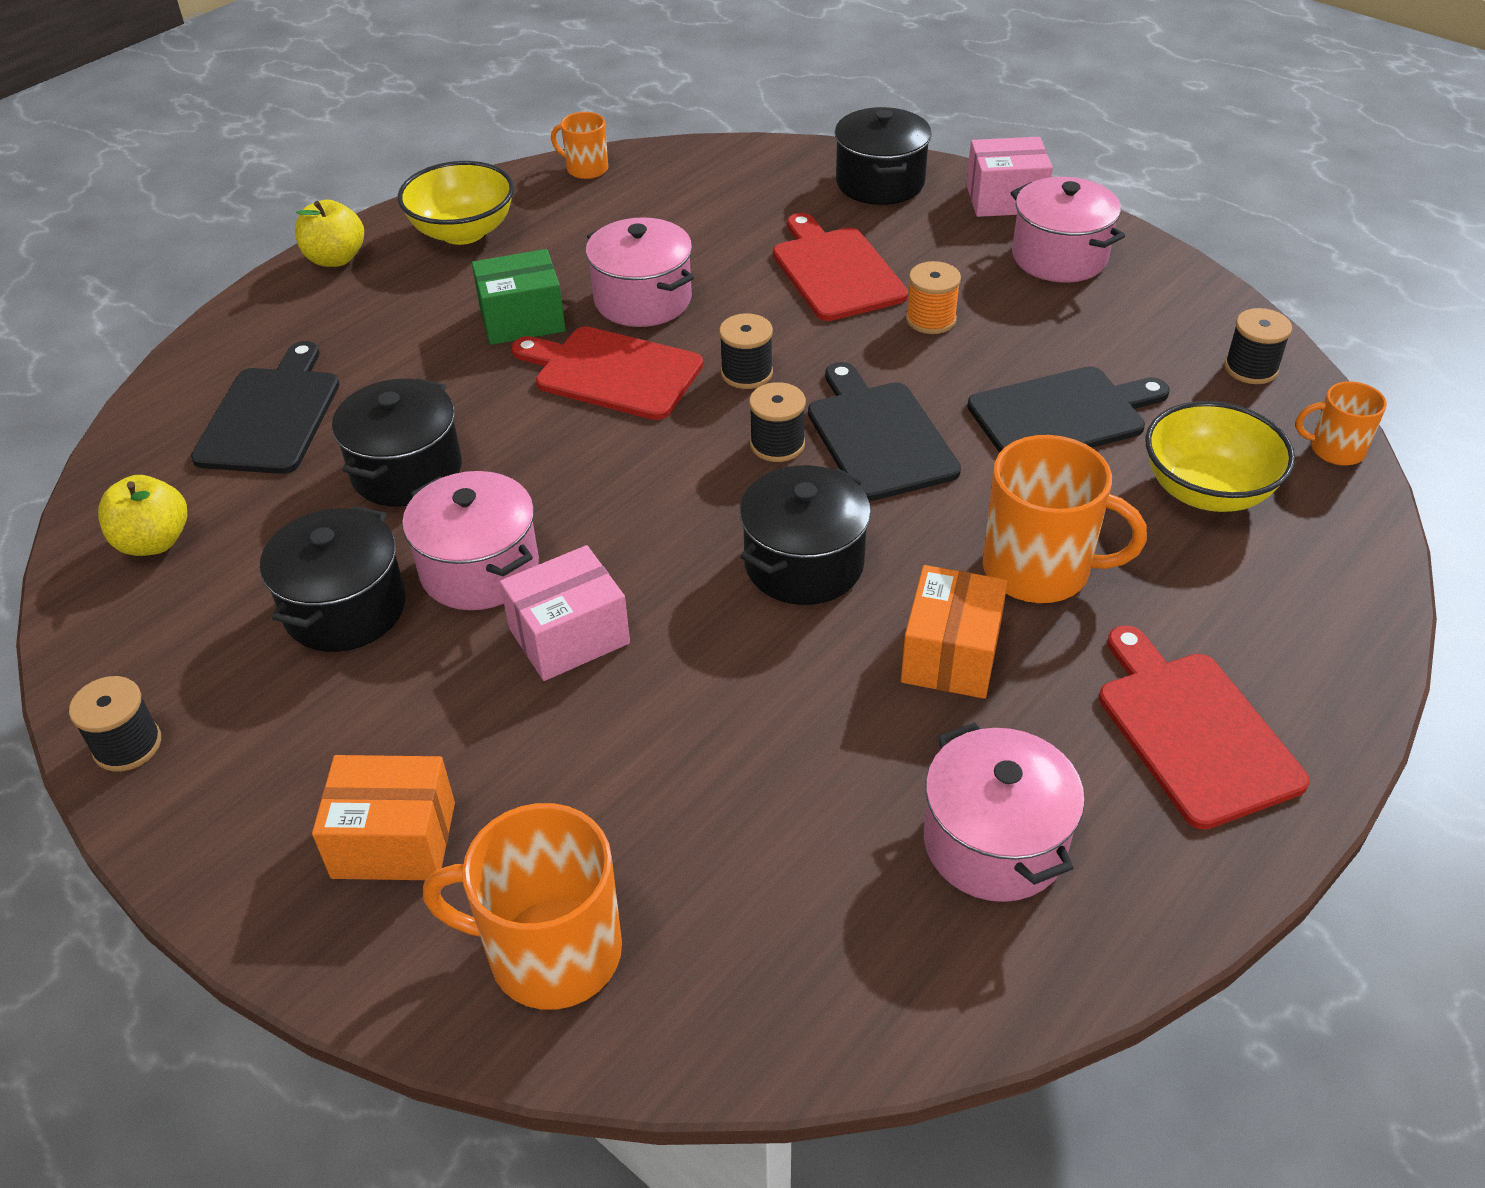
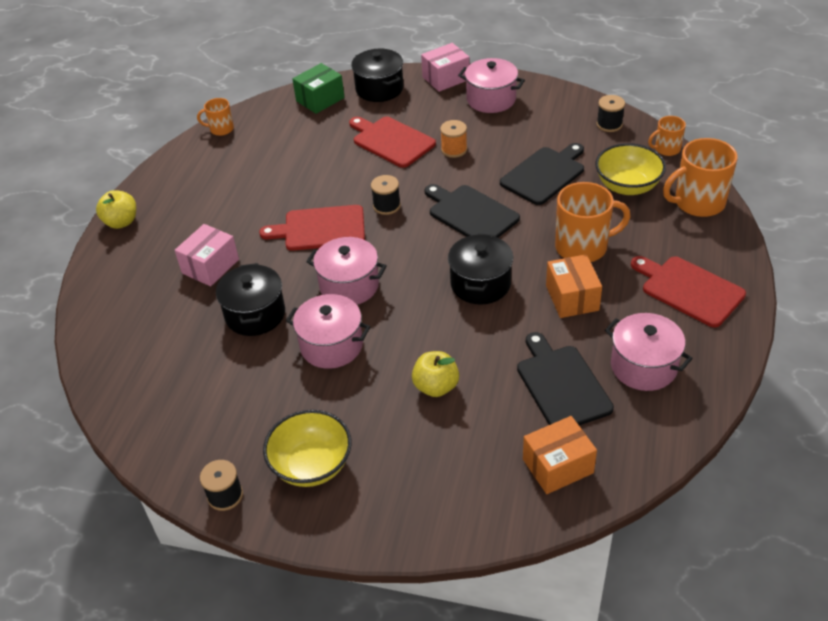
camera: 25 degrees left, 0 degrees up
yellow apple [98,475,187,556] -> yellow apple moved to [412,351,459,397]
black cutting board [191,341,339,474] -> black cutting board moved to [517,332,614,425]
black pot [260,506,406,652] -> none
orange box [312,755,455,880] -> orange box moved to [523,416,597,494]
yellow bowl [398,161,514,245] -> yellow bowl moved to [263,410,351,487]
orange mug [423,803,622,1010] -> orange mug moved to [663,138,738,217]
green box [472,249,566,345] -> green box moved to [292,63,345,114]
pink box [500,545,630,681] -> pink box moved to [175,224,239,286]
pink pot [586,217,694,327] -> pink pot moved to [306,237,387,305]
black spool [749,382,806,462] -> none

